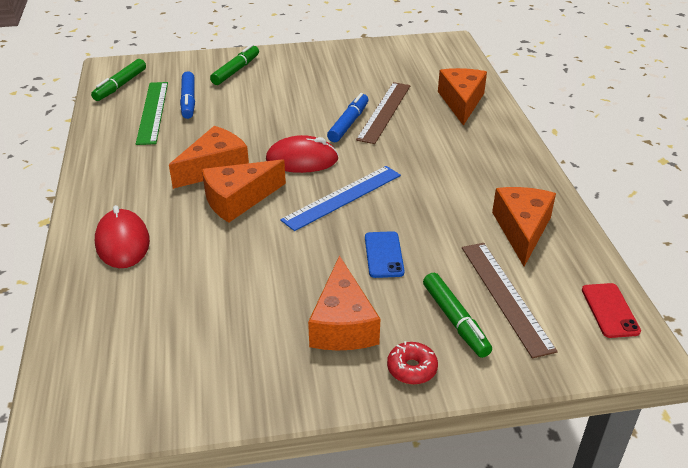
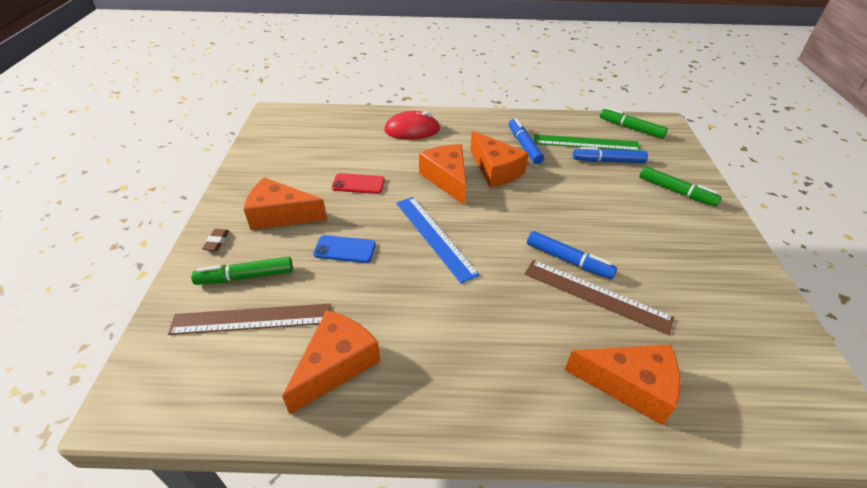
camera: 100 degrees right, 5 degrees up
red mouse [266,135,339,173] -> none
red donut [387,341,438,385] -> brown eraser [202,229,229,251]
orange cheese [492,187,556,267] -> orange cheese turned 75 degrees counterclockwise [282,310,380,415]
red phone [582,283,641,338] -> red phone moved to [332,173,385,194]
none -> blue marker [509,118,544,164]

